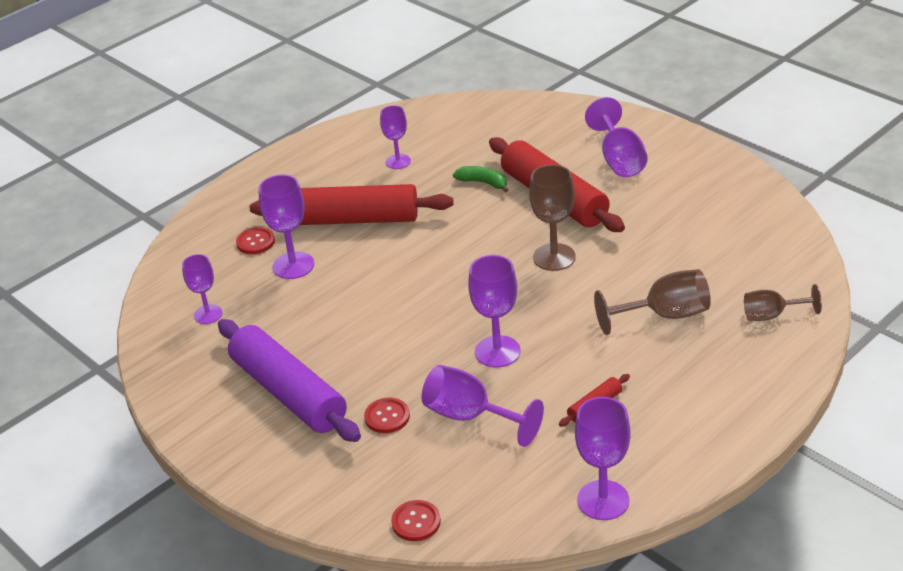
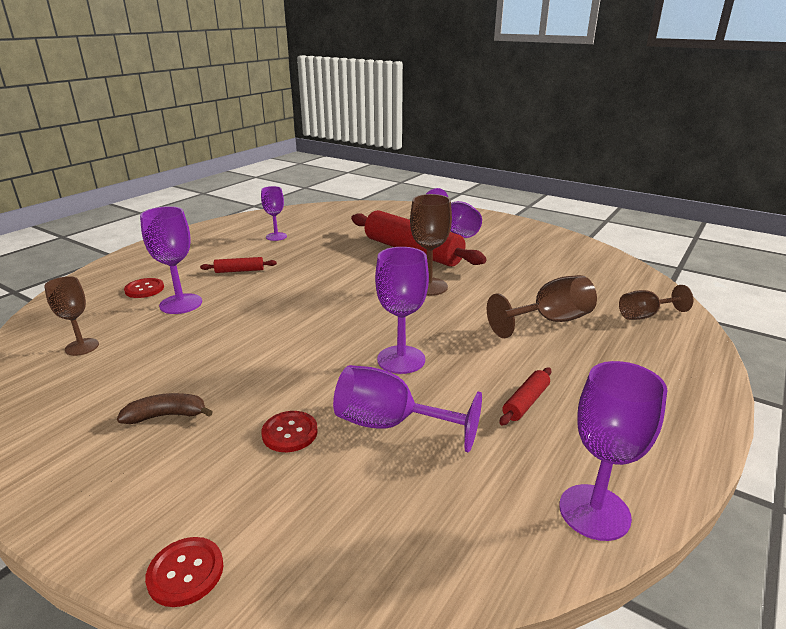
camera: 15 degrees left, 10 degrees down
purple goblet [182,254,222,324] -> brown goblet [44,276,99,356]
purple rolling pin [218,319,361,442] -> brown banana [117,393,213,424]
red rolling pin [250,184,453,225] -> red rolling pin [200,257,277,273], size x0.40
red button [391,500,441,541] -> red button moved to [145,537,223,607]
green banana [453,166,508,193] -> none

